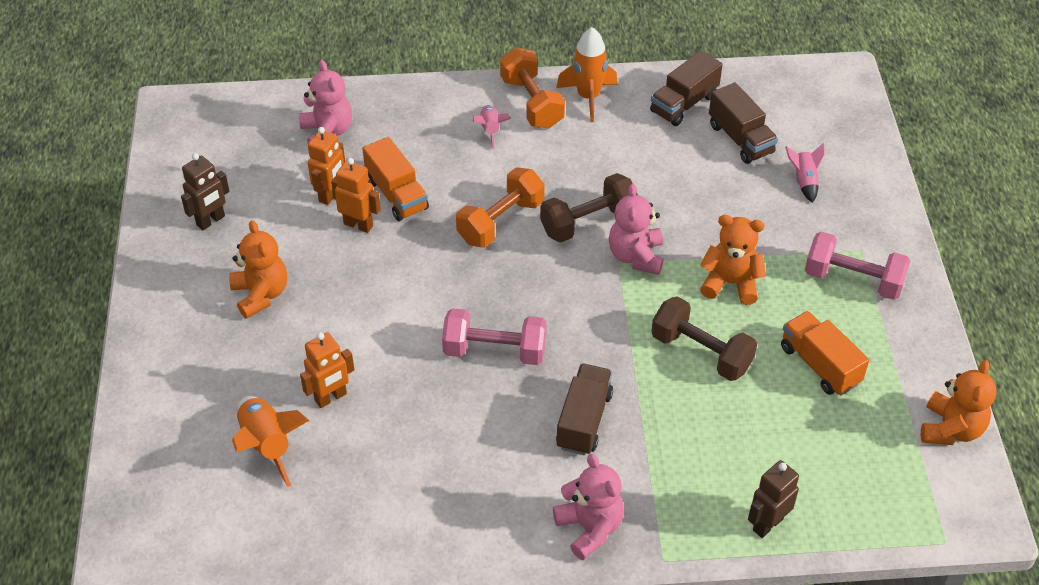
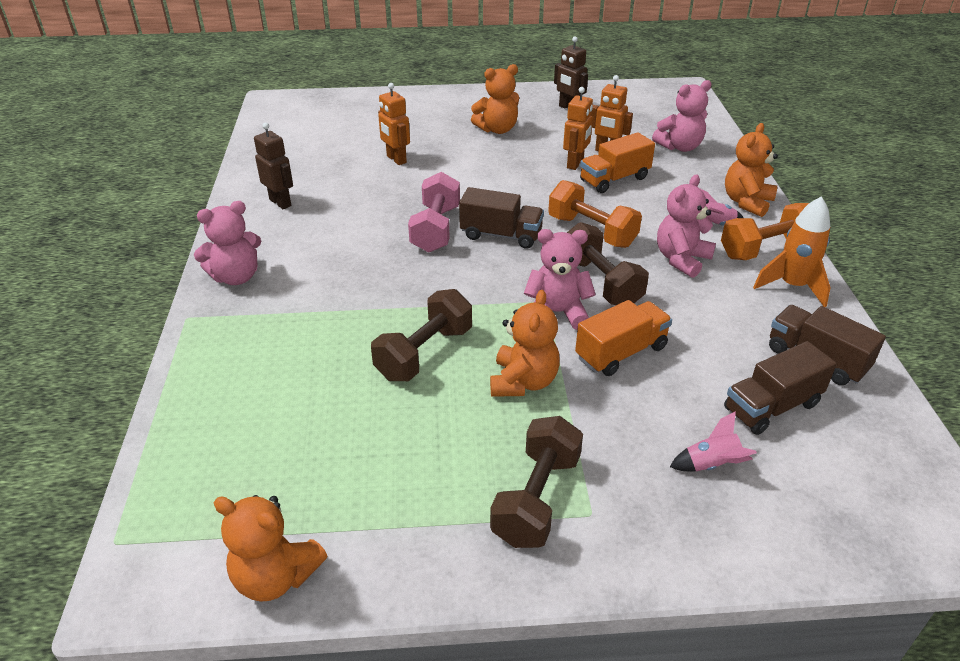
camera: 90 degrees right, 10 degrees down
orange rocket [232,396,309,487] -> none
brown truck [556,363,613,455] -> brown truck moved to [459,187,544,249]
brown robot [748,460,799,538] -> brown robot moved to [254,122,293,209]
orange truck [781,311,869,396] -> orange truck moved to [575,300,672,376]
pink dumbbell [805,232,911,300] -> brown dumbbell [490,416,583,548]
none -> pink teddy bear [657,174,716,278]
none -> orange teddy bear [725,123,778,217]

